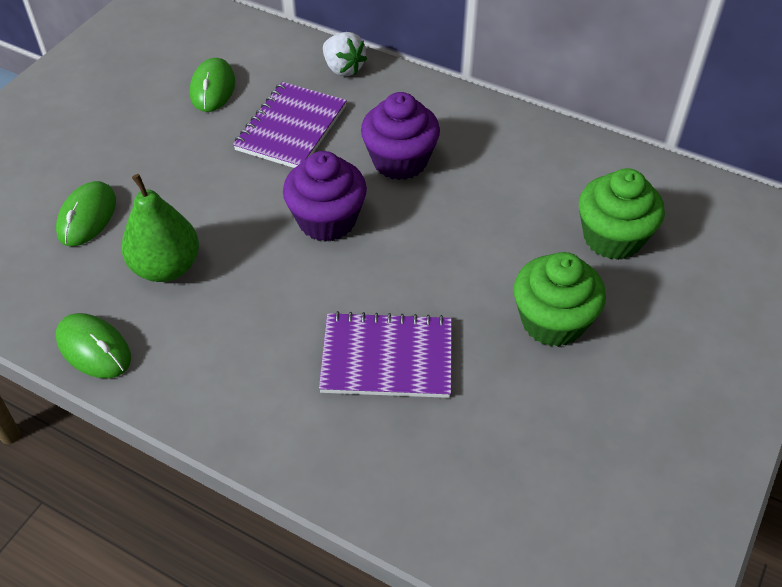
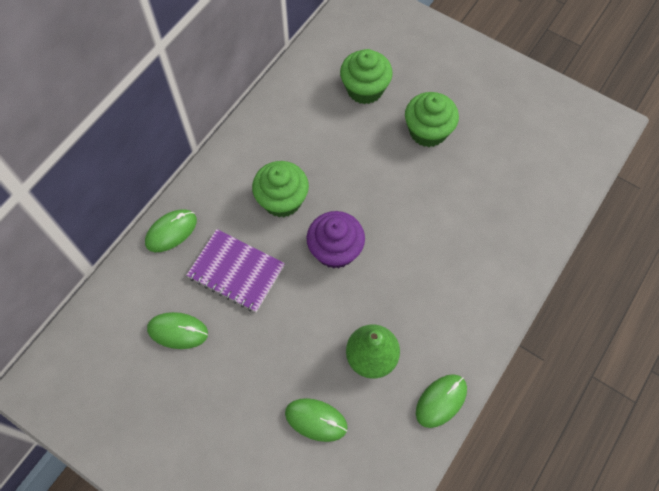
camera: 85 degrees left, 15 degrees up
purple notebook [319,311,452,398] -> none
white strawberry [323,32,367,76] -> green mouse [145,209,197,252]
purple cupcake [361,92,440,180] -> green cupcake [252,161,309,217]

